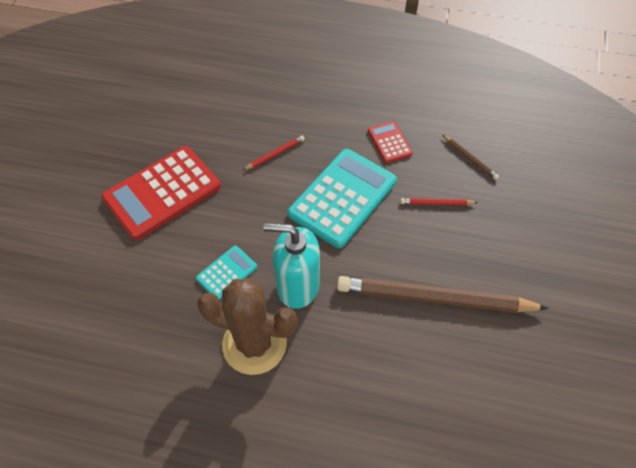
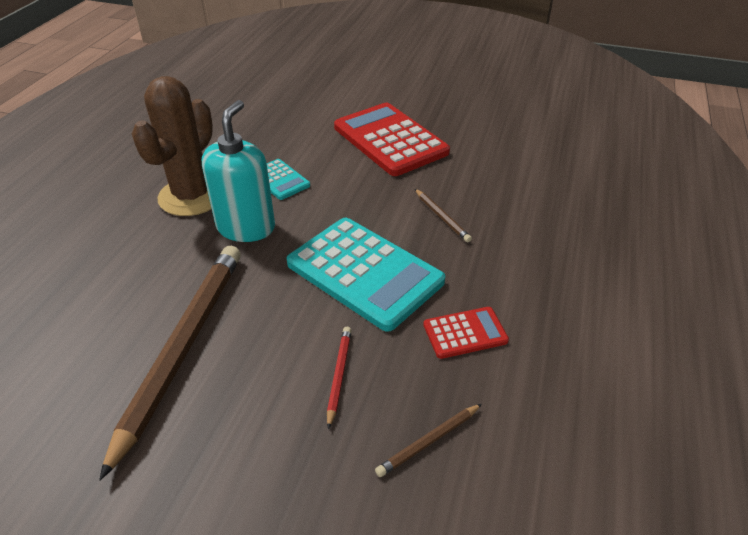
camera: 95 degrees right, 15 degrees down
red pencil [242,136,305,171] -> brown pencil [415,189,472,242]

